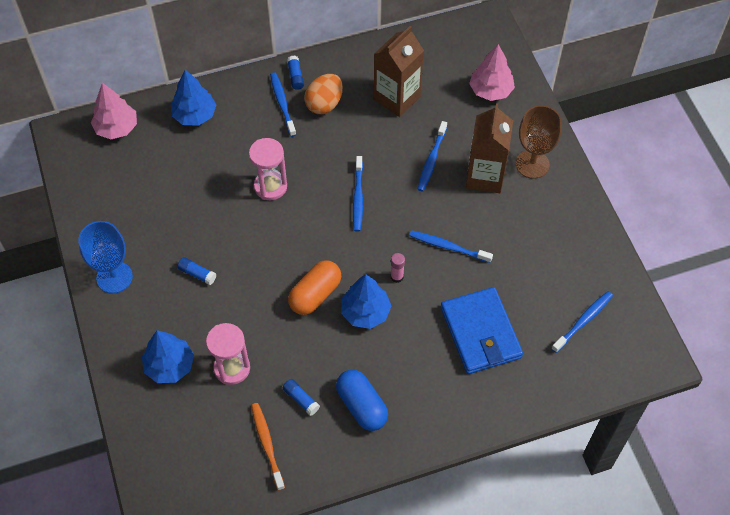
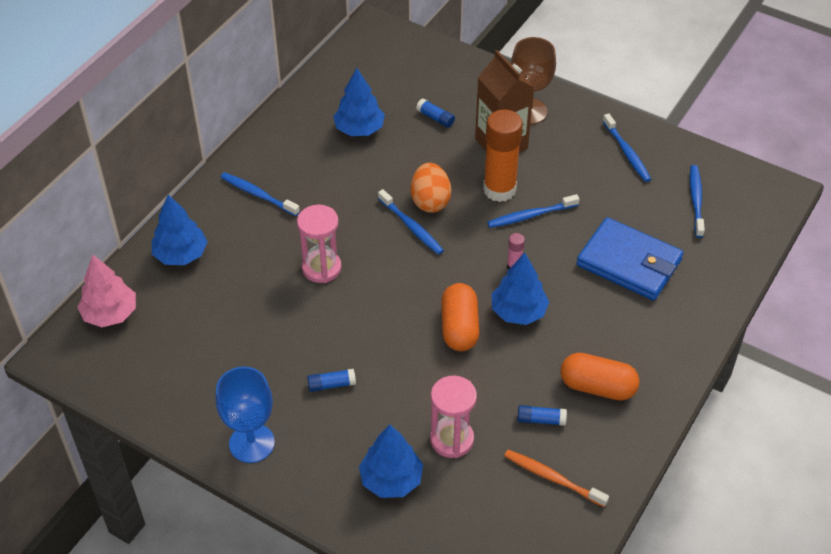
camera: 40 degrees left, 10 degrees down
blue glue stick [287,56,304,90] -> blue glue stick moved to [416,99,455,128]
orange egg [304,74,343,114] -> orange egg moved to [411,163,451,213]
blue capsule [336,369,388,431] -> orange capsule [560,353,640,401]
brown carton [374,26,424,117] -> blue tree [333,68,385,136]
blue toothbrush [418,121,447,191] -> blue toothbrush moved to [603,113,651,182]
pink tree [469,44,515,101] -> none
none -> orange glue stick [483,109,523,202]

